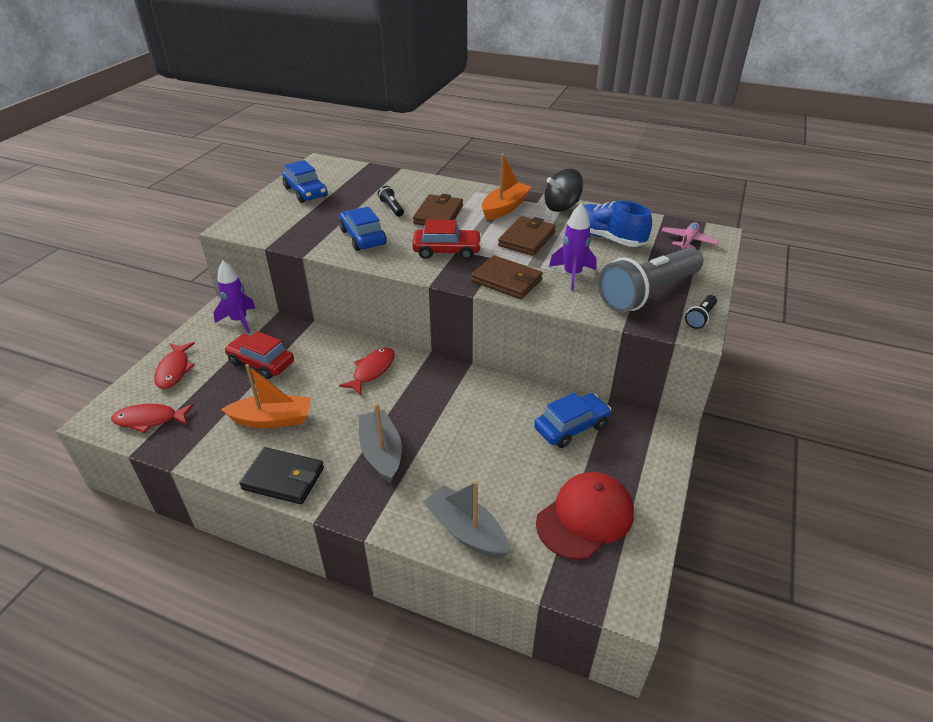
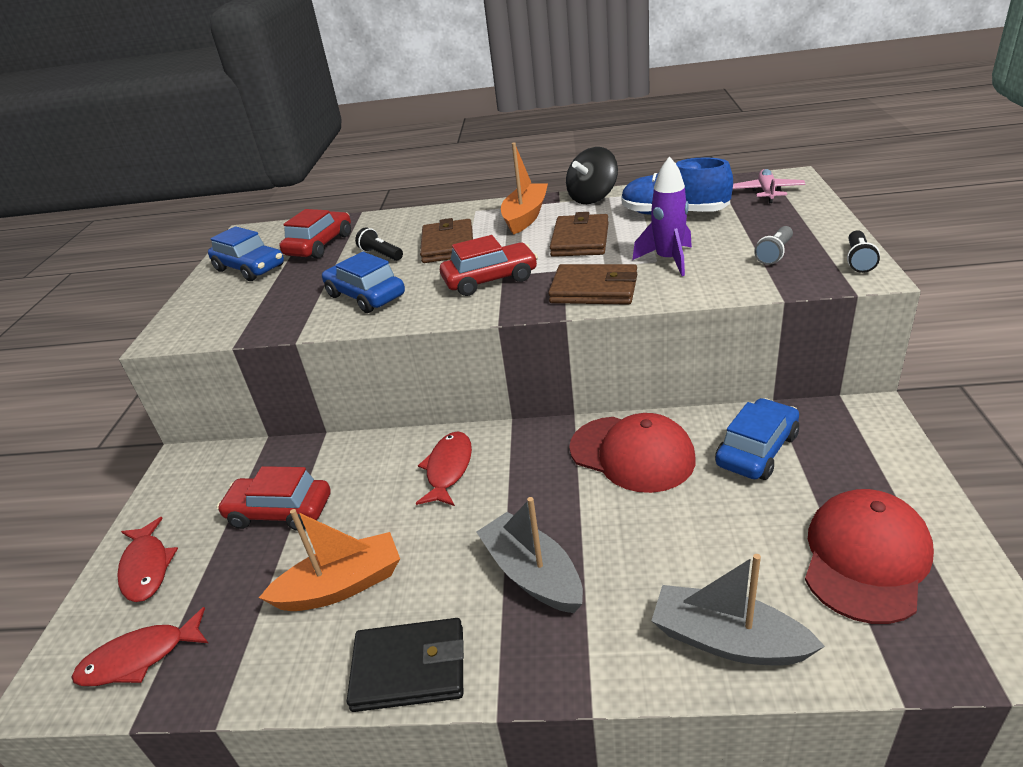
camera: 15 degrees left, 5 degrees down
purple rocket [213,261,255,333] -> none
grey flashlight [598,247,703,313] -> grey flashlight [754,226,793,265], size x0.40
none -> red car [279,209,351,259]
none -> red cap [569,413,695,493]

